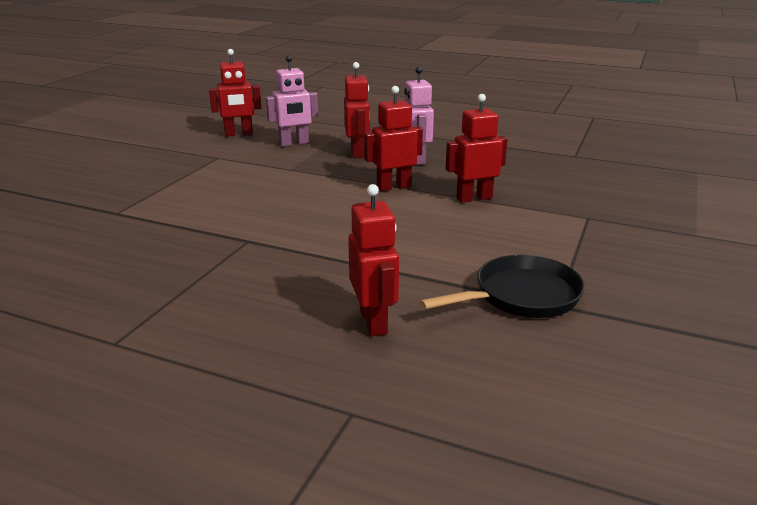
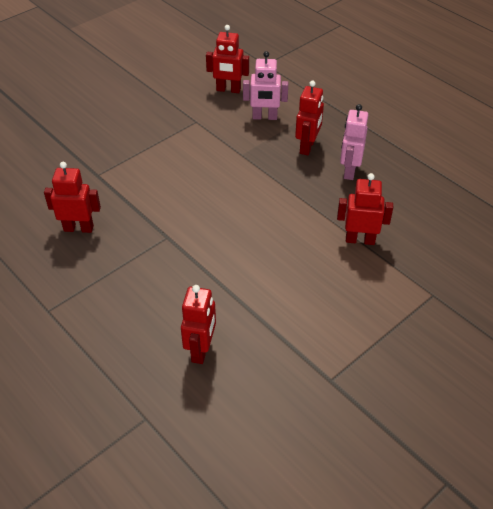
camera: 25 degrees right, 20 degrees up
red robot [364,86,423,191] -> red robot moved to [44,162,101,233]
black pan [419,255,585,318] -> none

